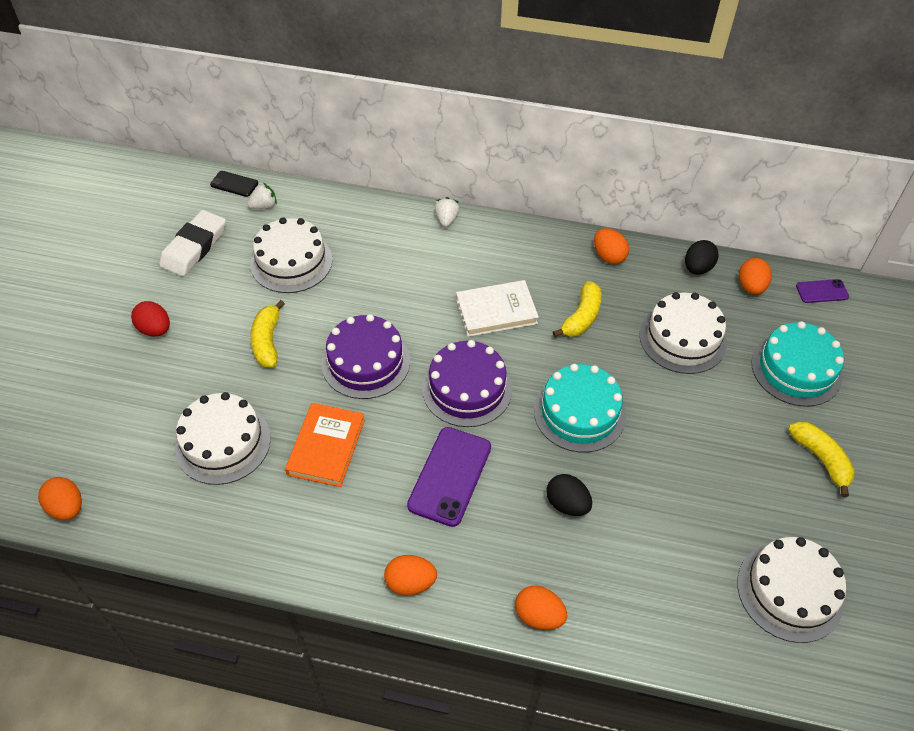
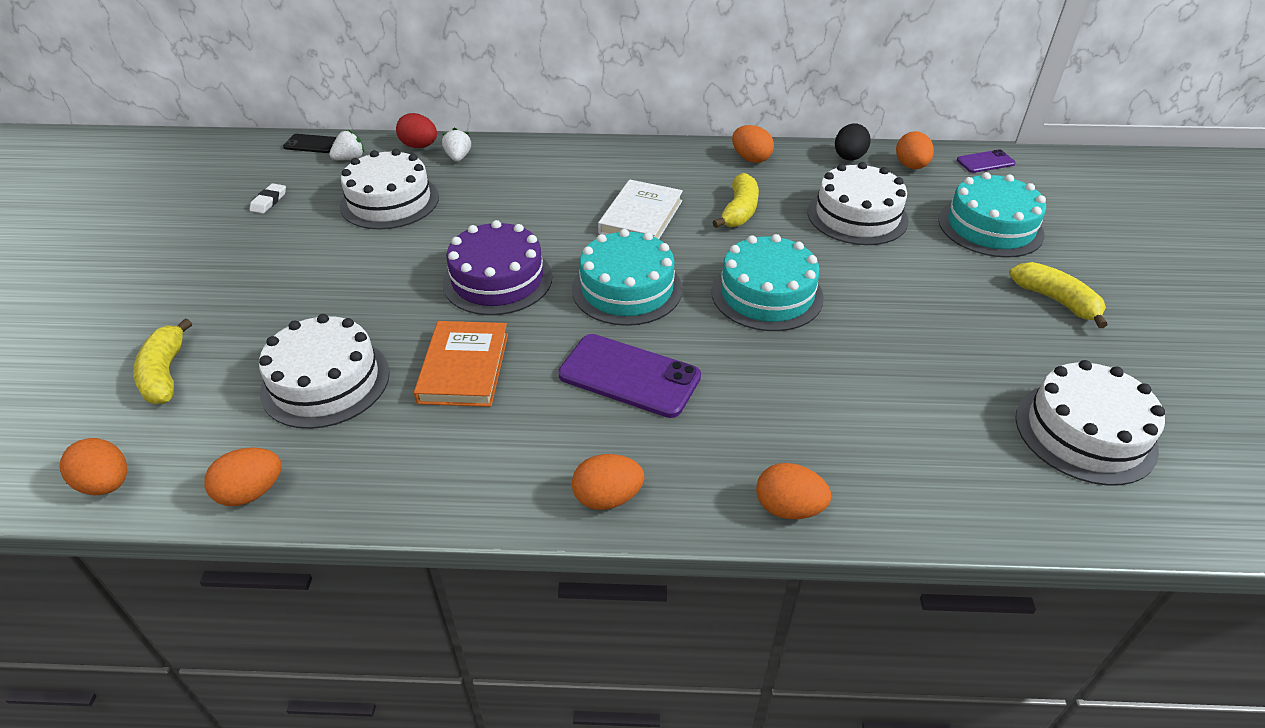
camera: 10 degrees left, 10 degrees down
red egg [131,301,170,336] -> red egg moved to [396,113,437,148]
white eraser [159,210,226,277] -> white eraser [250,183,286,213], size x0.46
yellow banana [250,300,285,367] -> yellow banana moved to [133,318,192,404]
purple phone [407,427,491,527] -> purple phone turned 75 degrees counterclockwise [558,334,701,418]
purple cake [422,340,512,427] -> turquoise cake [572,229,682,326]
white strawberry [435,197,460,227] -> white strawberry moved to [442,127,471,162]
white book [456,280,539,337] -> white book turned 45 degrees counterclockwise [598,180,683,239]
black egg [546,474,592,516] -> none
none -> orange egg [204,447,282,506]

